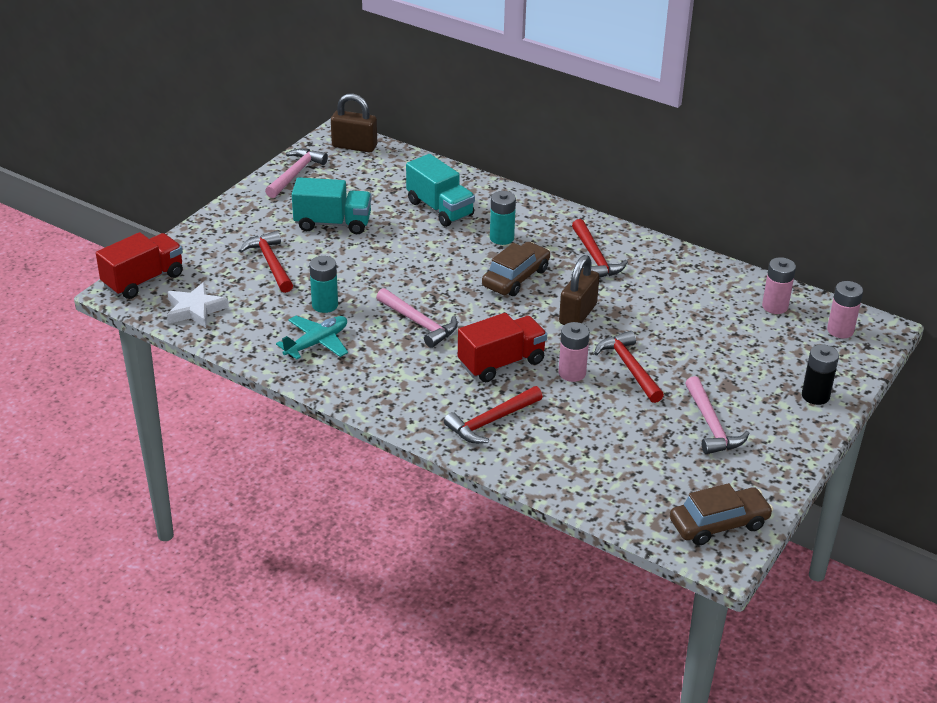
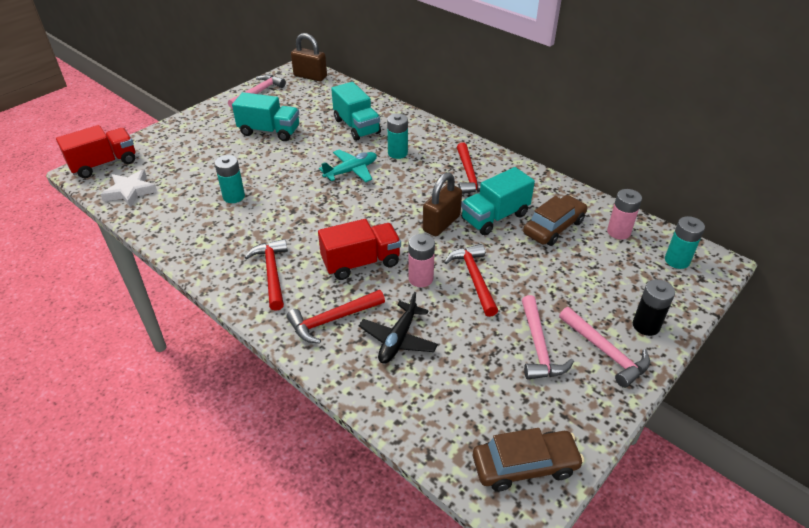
camera: 10 degrees right, 5 degrees up
red hammer [239,231,293,293] -> red hammer moved to [244,239,288,311]
turquoise plane [276,316,348,359] -> turquoise plane moved to [319,149,377,182]
pink hammer [376,288,458,348] -> pink hammer moved to [559,307,650,388]
brown car [482,242,550,296] -> brown car moved to [523,195,588,246]
pink battery [827,281,863,338] -> turquoise battery [665,216,705,269]
none -> black plane [359,292,438,364]
none -> turquoise truck [461,167,535,235]

